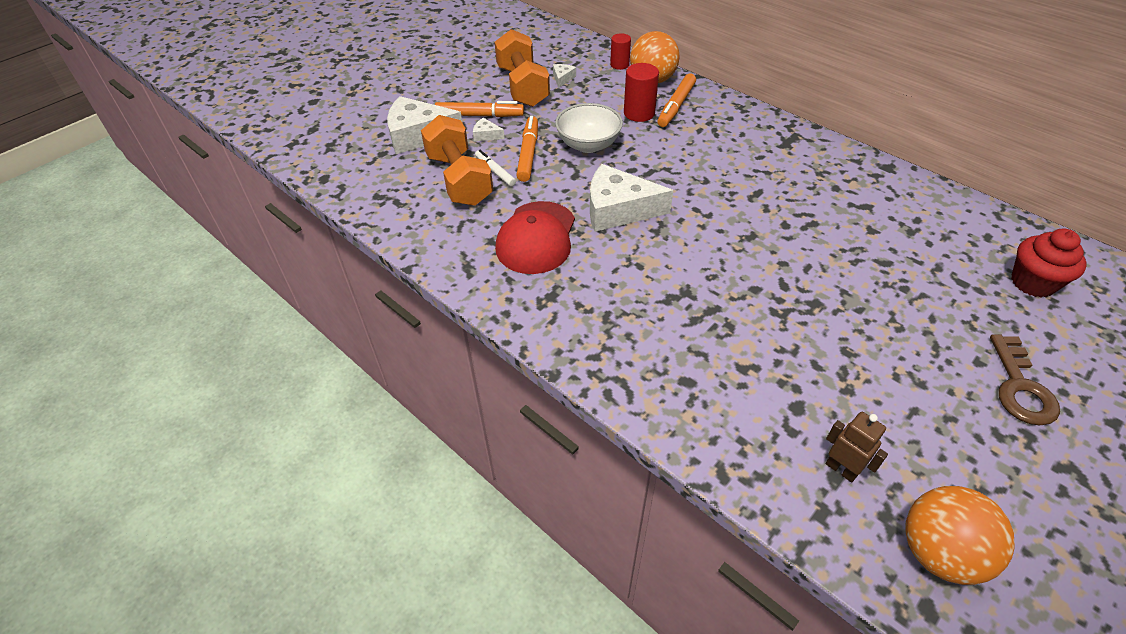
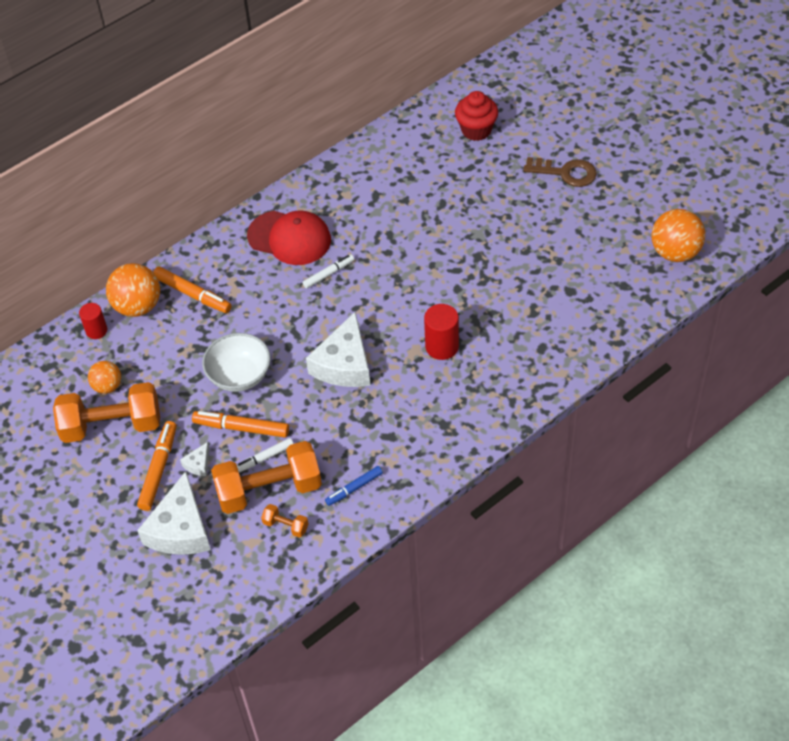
camera: 80 degrees left, 5 degrees up
red cap [495,201,575,274] -> red cap moved to [247,210,331,265]
white cheese [553,64,576,88] -> orange ball [88,361,121,394]
red cylinder [624,63,659,122] -> red cylinder moved to [424,304,459,360]
brown robot [826,412,888,483] -> none
none -> orange dumbbell [261,504,308,538]
none -> white marker [303,254,354,289]
none -> blue marker [325,466,383,506]

